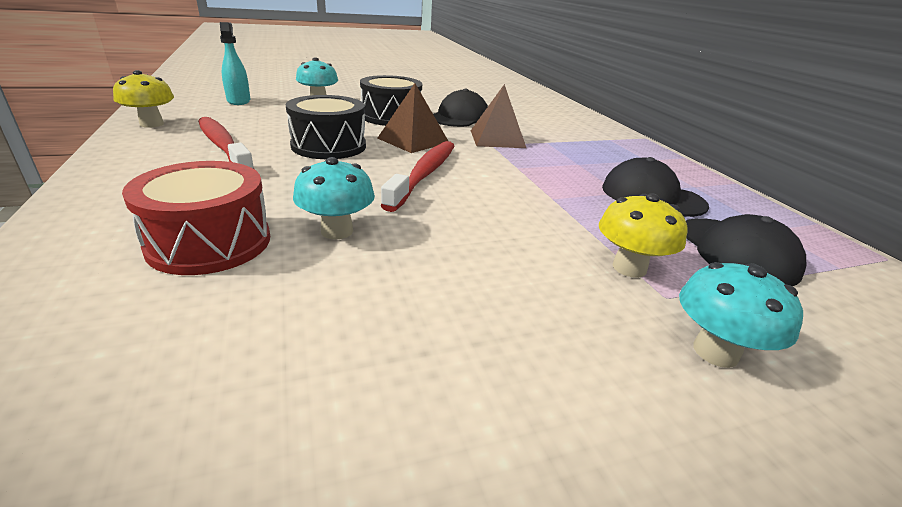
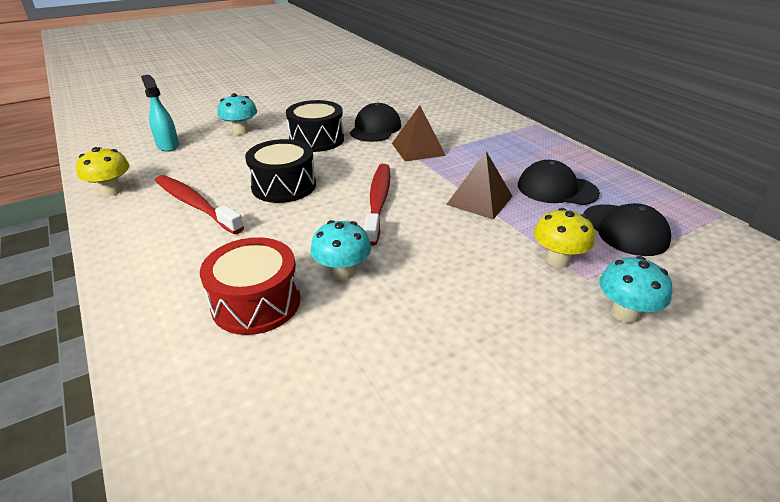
camera: 10 degrees left, 5 degrees up
brown pyramid [377,83,448,153] -> brown pyramid moved to [446,151,513,219]

